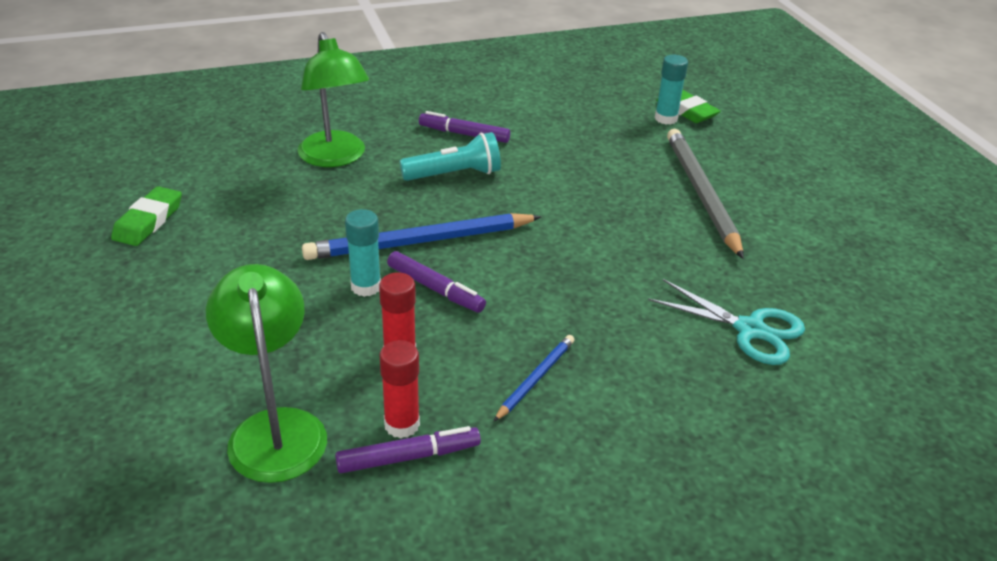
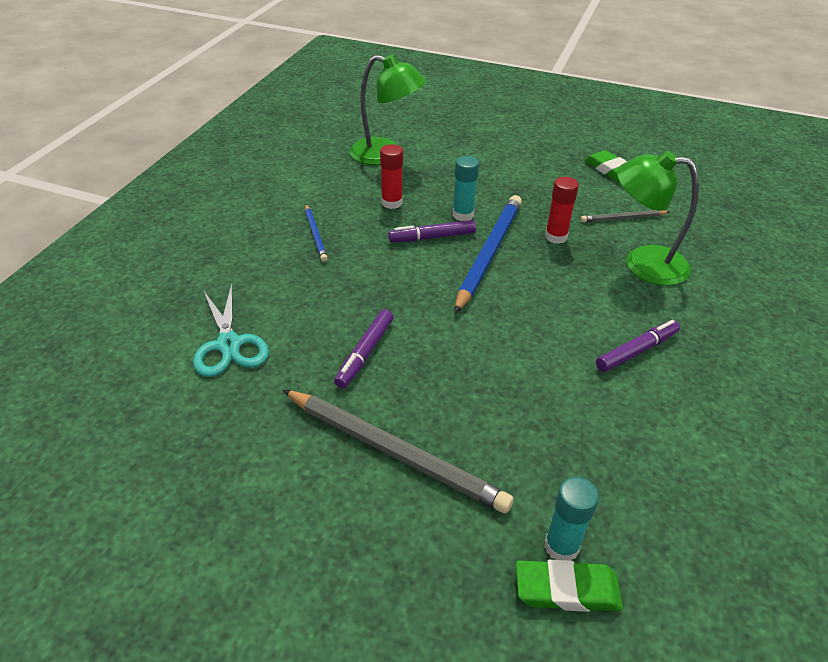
camera: 130 degrees right, 5 degrees up
purple marker [335,426,481,473] -> purple marker moved to [334,309,394,389]
red glue stick [380,340,420,438] -> red glue stick moved to [545,177,579,244]
turquoise flashlight [400,132,501,181] -> none
turquoise scissors [648,279,805,365] -> turquoise scissors turned 90 degrees counterclockwise [193,284,269,377]
none -> grey pencil [581,210,669,222]

